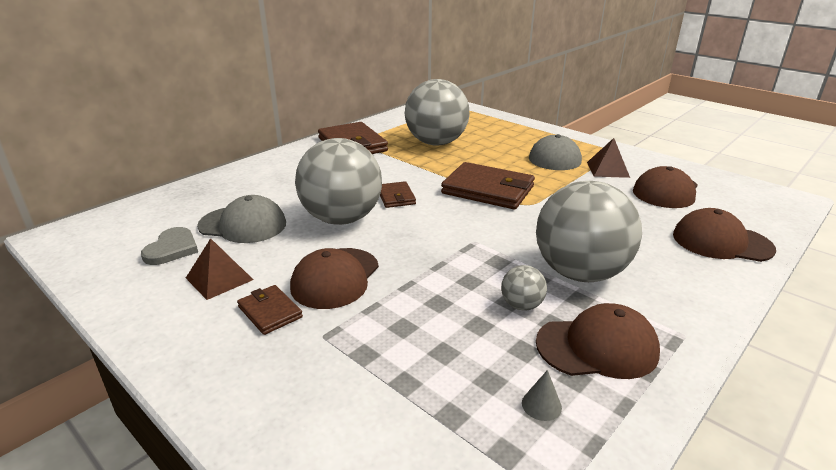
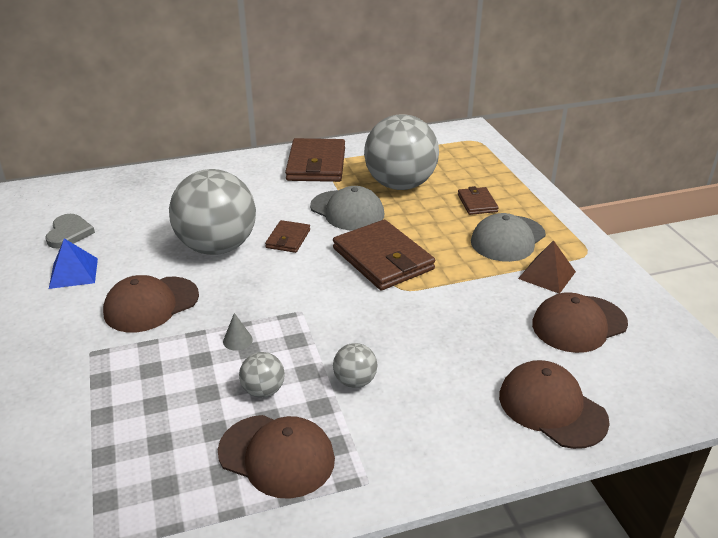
camera: 30 degrees right, 5 degrees up
grey heart [141,227,198,265] -> grey heart turned 45 degrees counterclockwise [45,214,95,248]
brown pyramid [186,238,254,300] -> blue pyramid [49,238,98,289]
grey cap [197,195,286,243] -> grey cap moved to [310,186,384,230]
brown wallet [237,285,303,335] -> brown wallet moved to [458,186,499,215]
grey cone [522,370,562,421] -> grey cone moved to [223,313,253,351]
grey ball [536,181,642,282] -> grey ball [333,343,377,388], size x0.42

